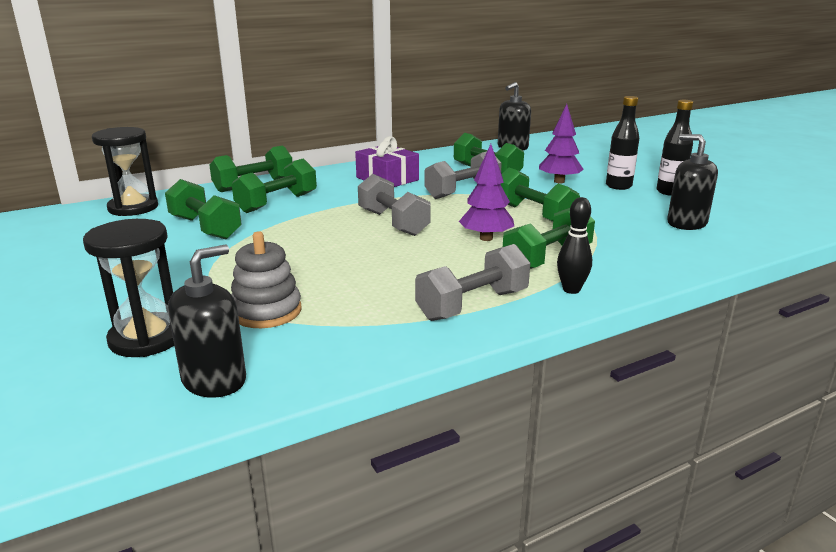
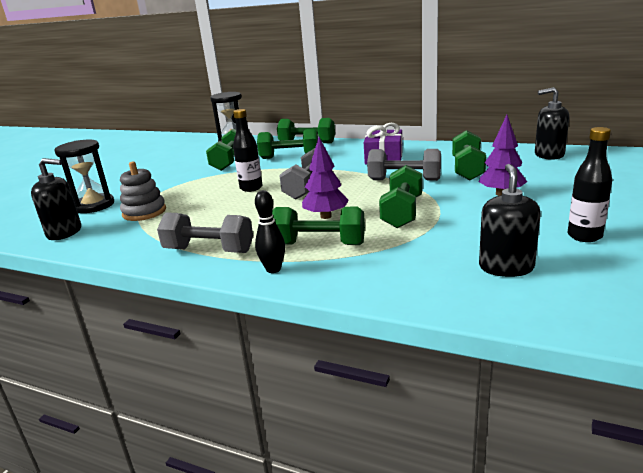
camera: 55 degrees right, 0 degrees up
black bottle [606,96,639,190] -> black bottle moved to [233,109,262,192]

